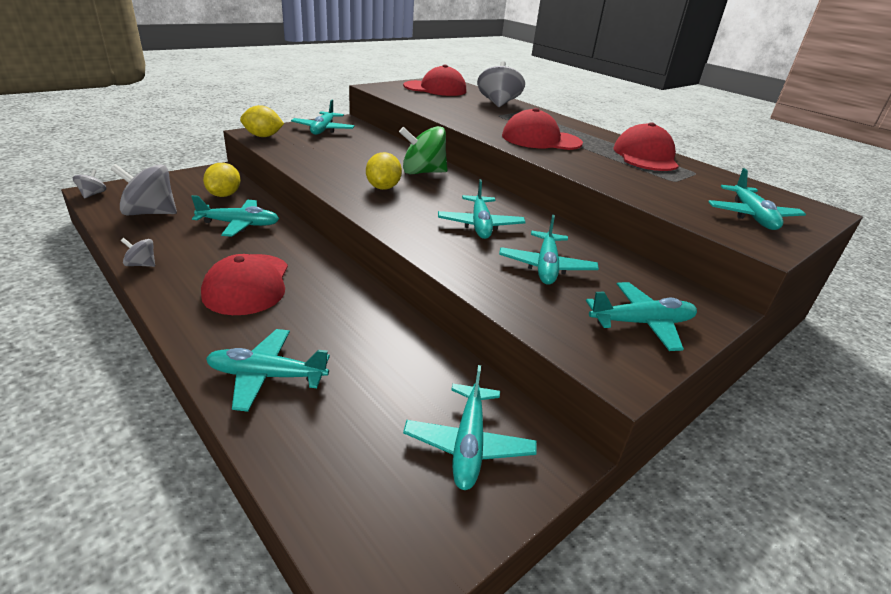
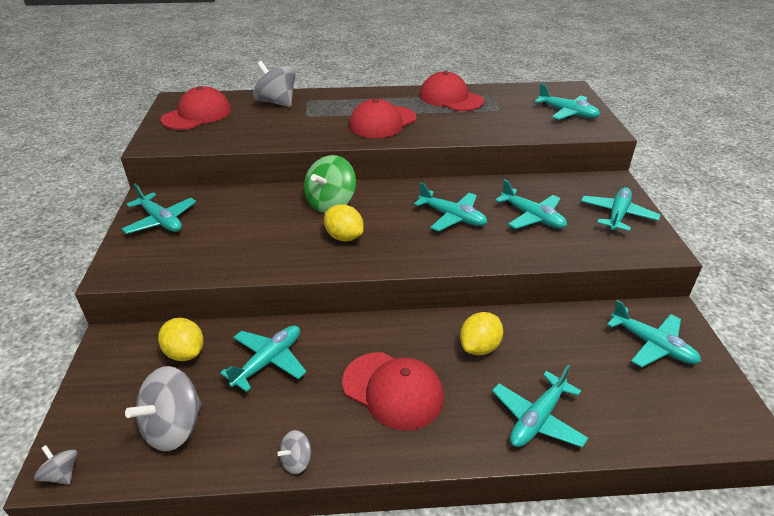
camera: 50 degrees left, 5 degrees up
yellow lemon [240,105,284,137] -> yellow lemon moved to [460,312,503,355]

